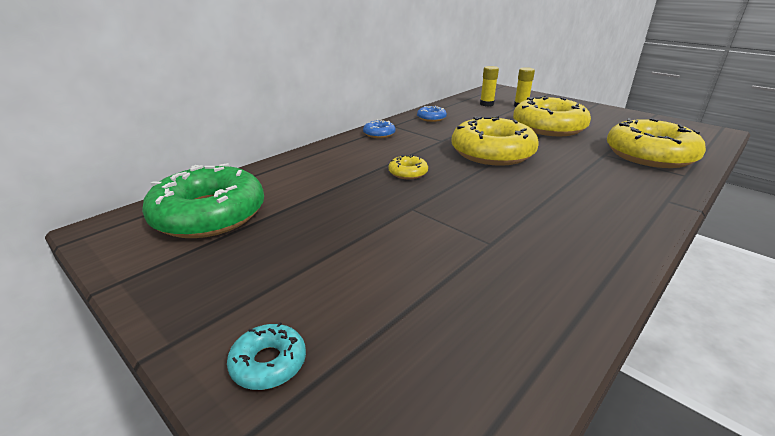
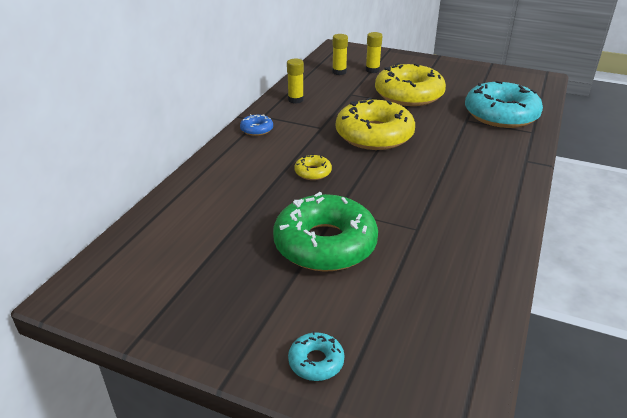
camera: 20 degrees left, 5 degrees up
green donut [142,163,264,238] -> green donut moved to [273,192,378,272]
blue donut [417,106,447,122] -> yellow glue stick [287,59,304,104]
yellow donut [607,118,706,168] -> turquoise donut [465,81,543,128]

